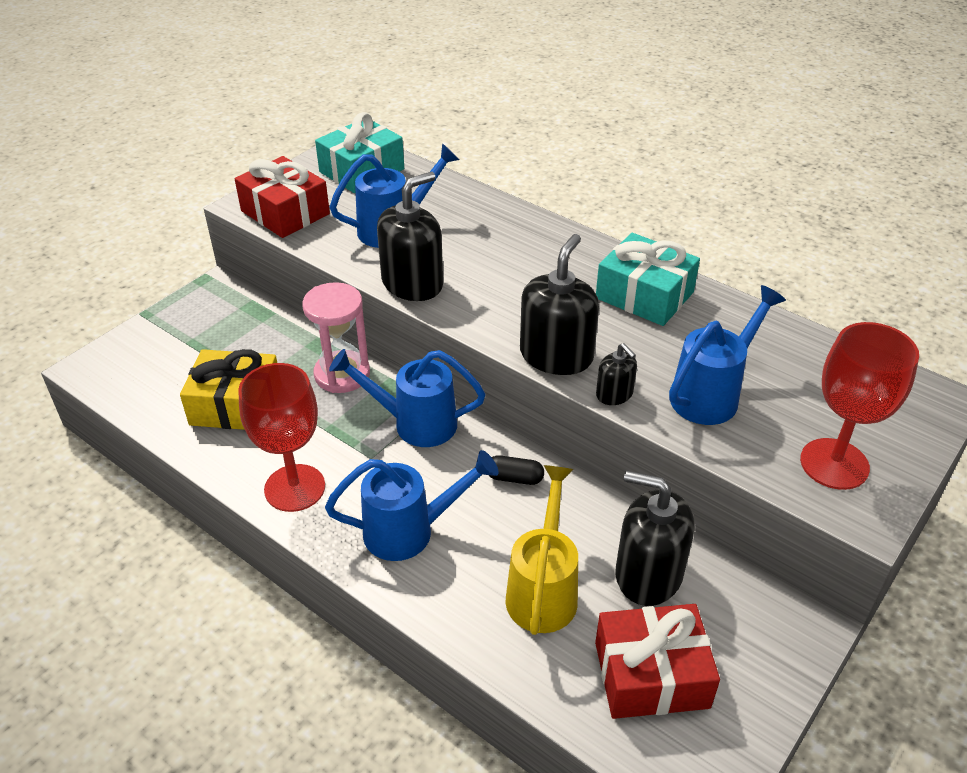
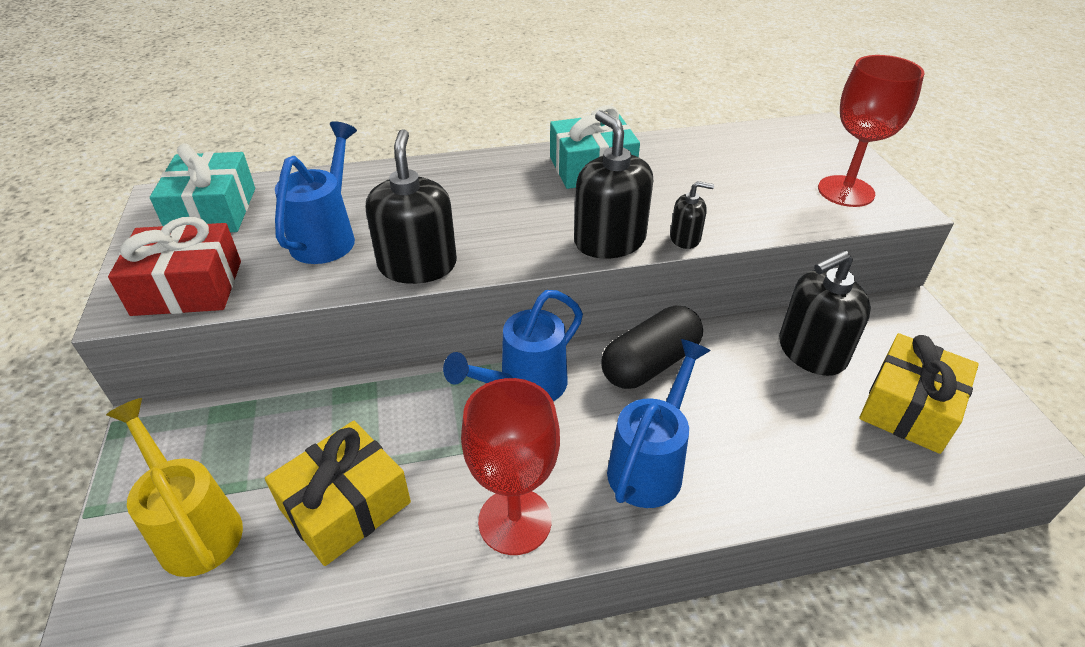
camera: 50 degrees left, 0 degrees up
pink hourglass [302,282,370,393] -> none
black capsule [489,455,544,485] -> black capsule [601,306,703,389], size x2.04
yellow watering can [505,465,578,635] -> yellow watering can moved to [106,398,243,577]
red gift [595,604,720,719] -> yellow gift [859,333,979,454]
blue watering can [669,285,786,425] -> none

